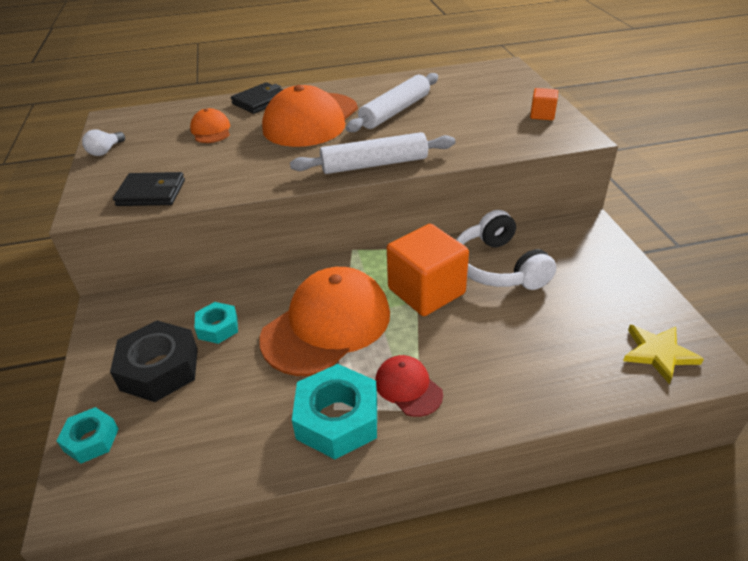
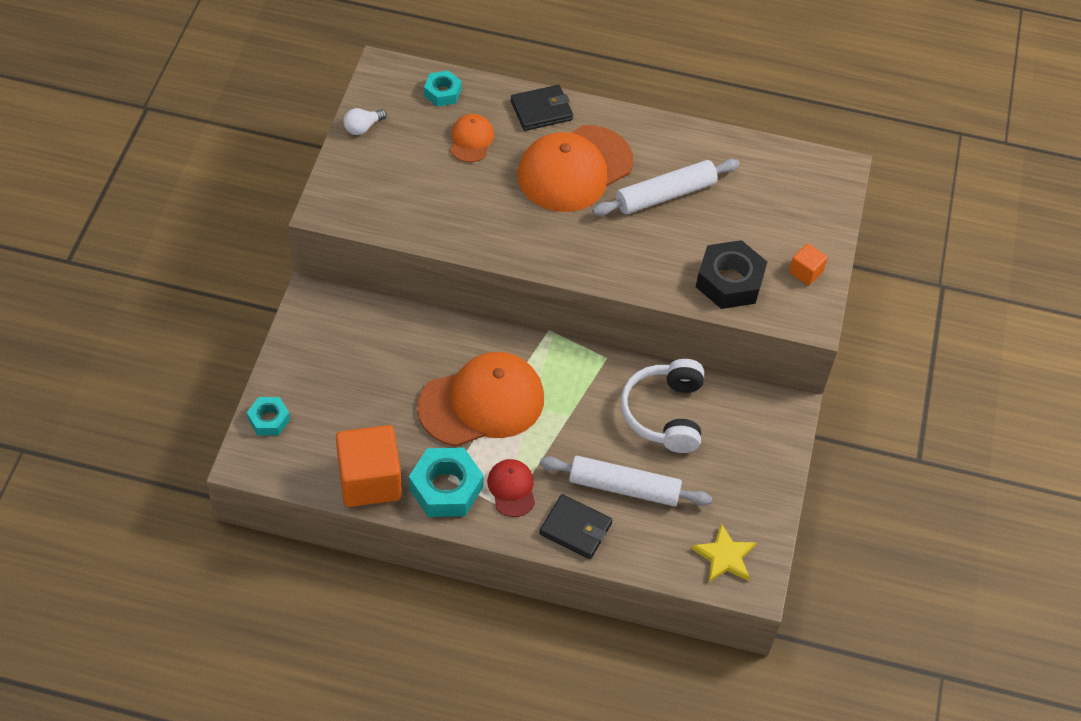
camera: 20 degrees right, 15 degrees up
black nut [110,320,198,402] -> black nut moved to [696,240,767,309]
black wallet [113,172,185,206] -> black wallet moved to [539,494,612,559]
turquoise nut [195,302,238,344] -> turquoise nut moved to [424,70,462,107]
white rolling pin [290,132,455,174] -> white rolling pin moved to [540,456,712,506]
orange cube [387,224,469,316] -> orange cube moved to [336,425,402,507]

